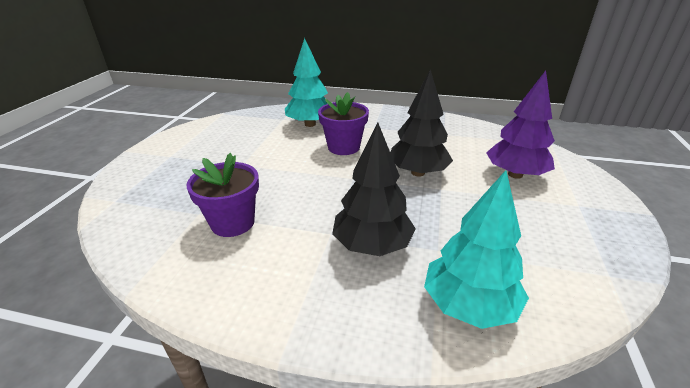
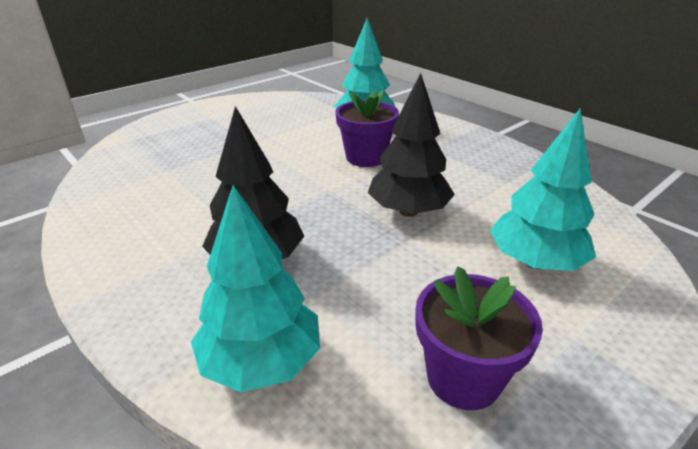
camera: 35 degrees right, 0 degrees up
purple flower pot [186,153,259,237] -> purple flower pot moved to [415,266,543,410]
purple tree [486,71,555,179] -> turquoise tree [490,108,596,271]

